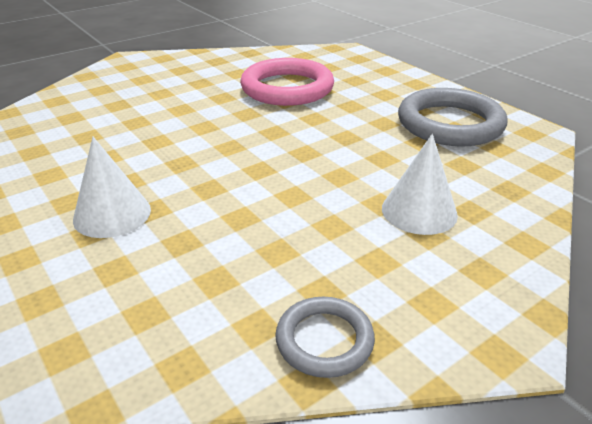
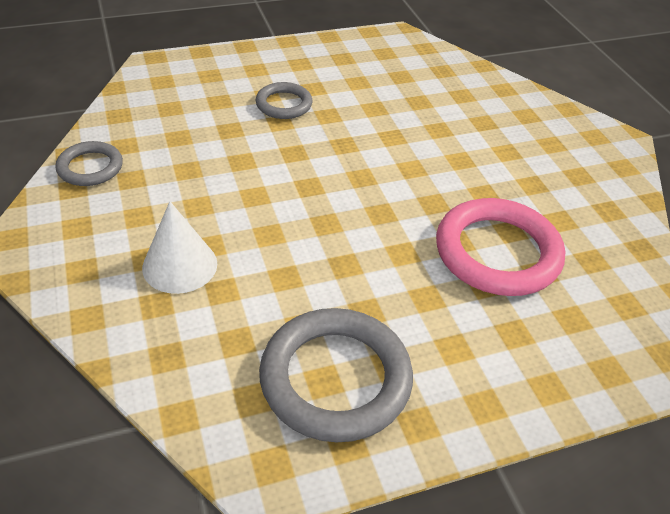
camera: 105 degrees right, 10 degrees up
white cone [73,137,151,238] -> grey ring [256,82,312,119]

